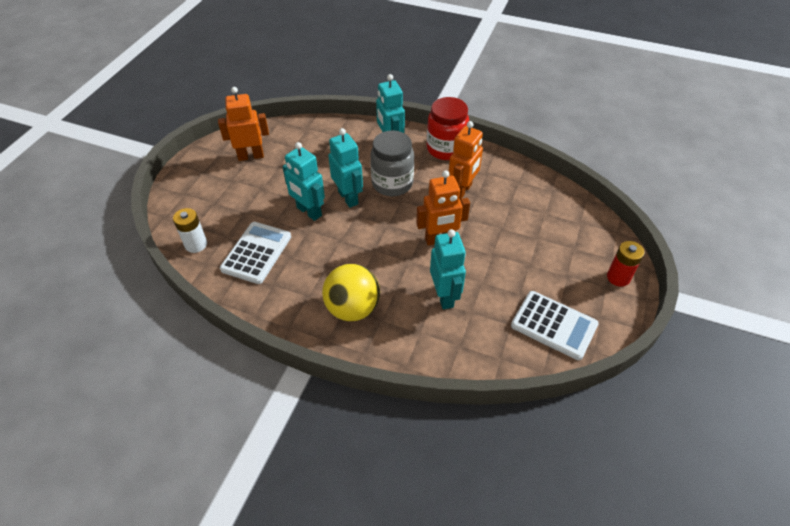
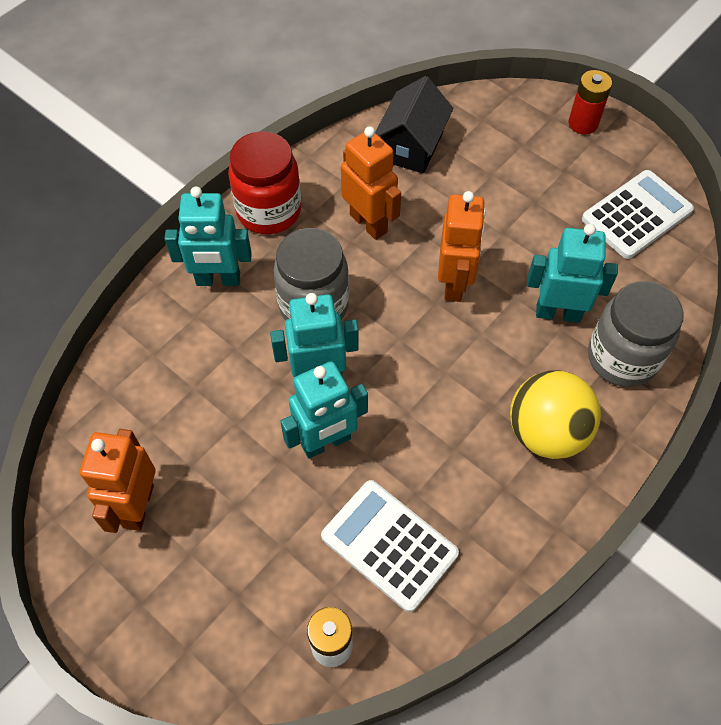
camera: 70 degrees left, 10 degrees up
none -> black house [375,76,453,174]
none -> grey jar [588,281,684,387]

